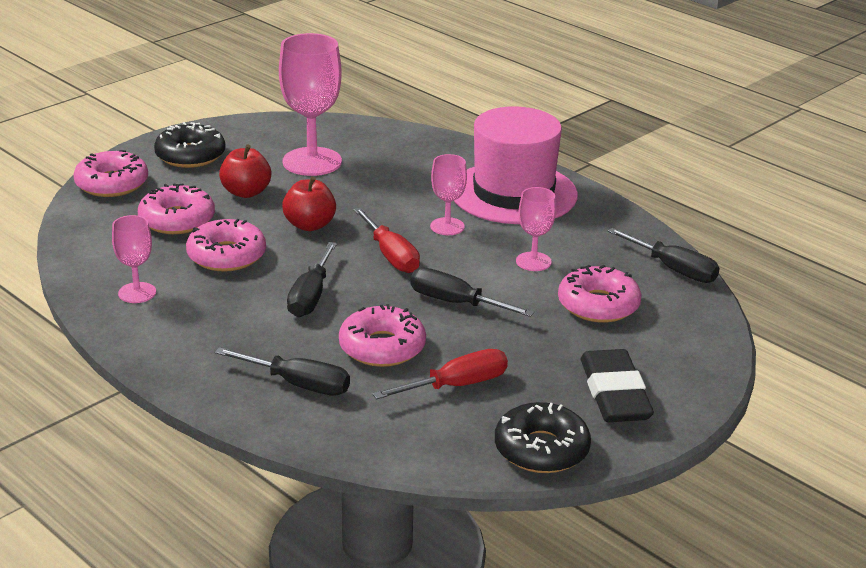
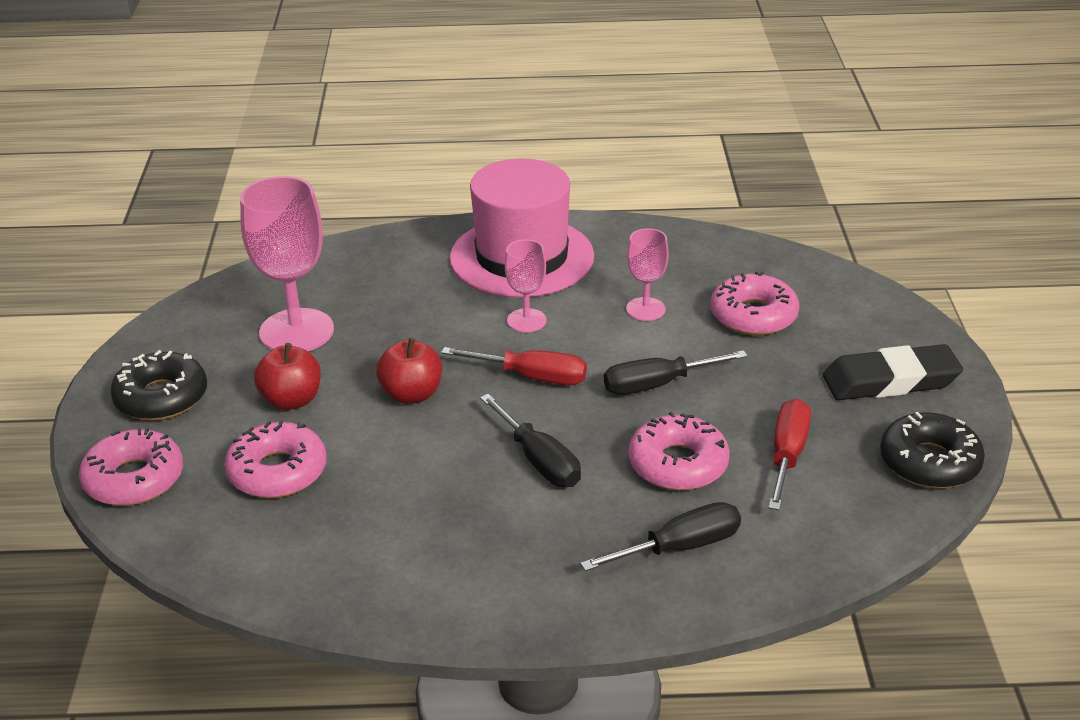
camera: 45 degrees left, 5 degrees up
pink goblet [112,215,156,303] -> none
pink donut [186,219,266,272] -> none
black eraser [581,349,654,422] -> black eraser turned 45 degrees counterclockwise [823,344,963,400]
black screwdriver [607,228,719,283] -> none

